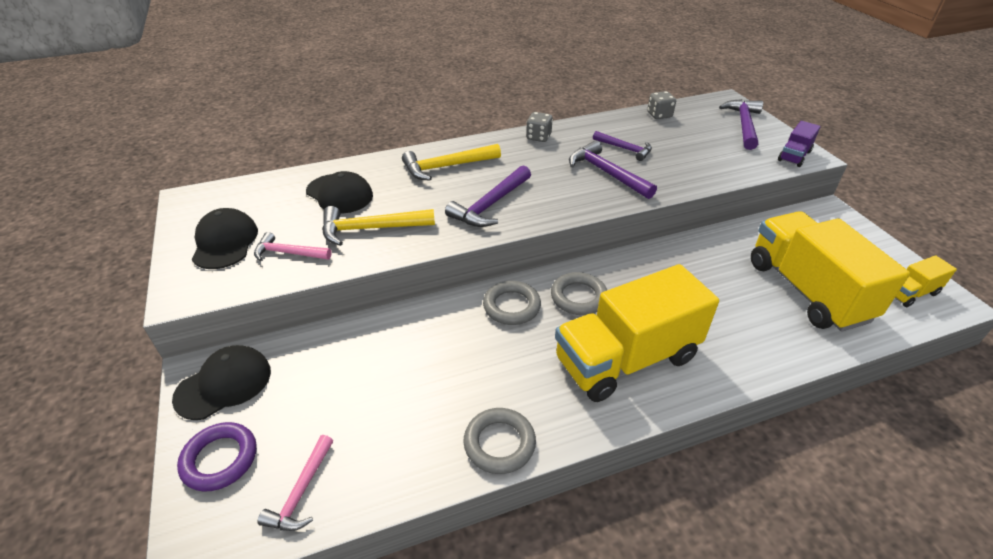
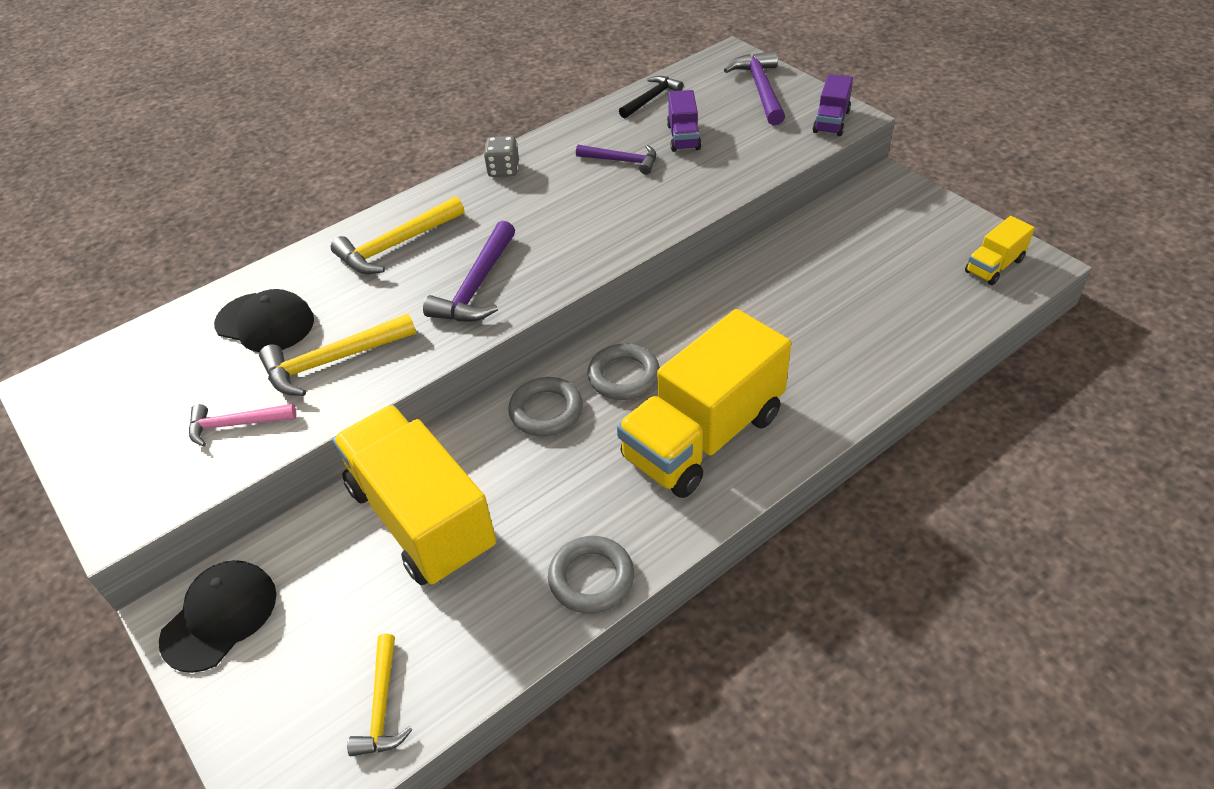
camera: 15 degrees left, 5 degrees up
purple ring [177,422,256,492] -> none
black cap [192,208,258,269] -> none
pink hammer [257,435,333,531] -> yellow hammer [347,634,412,756]
purple hammer [569,140,657,199] -> none
grey dice [647,91,676,119] -> black hammer [619,76,683,118]
yellow truck [751,211,910,332] -> yellow truck moved to [332,405,496,585]
none -> purple truck [667,90,701,152]

